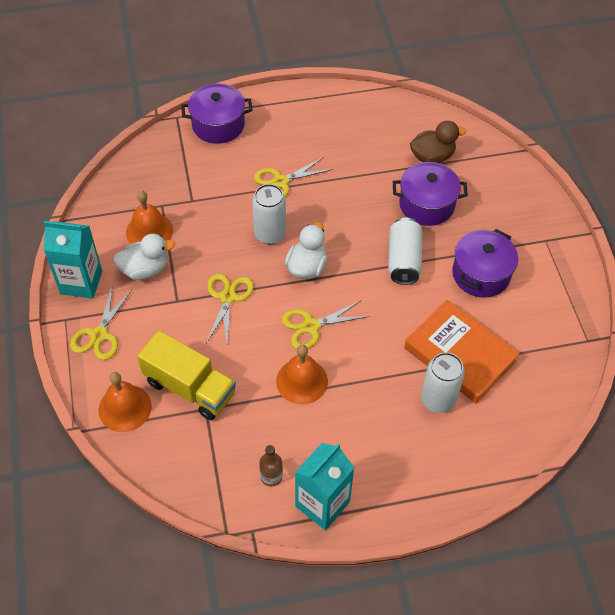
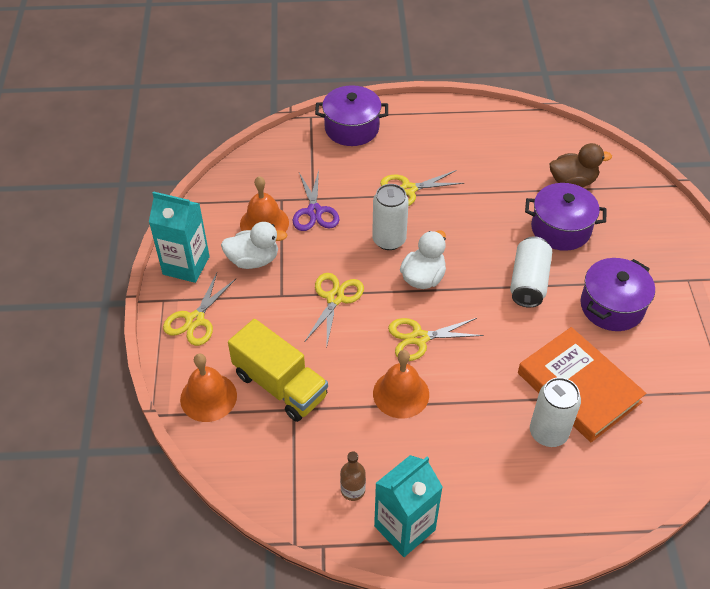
camera: 10 degrees right, 5 degrees down
none -> purple scissors [293,170,340,231]

